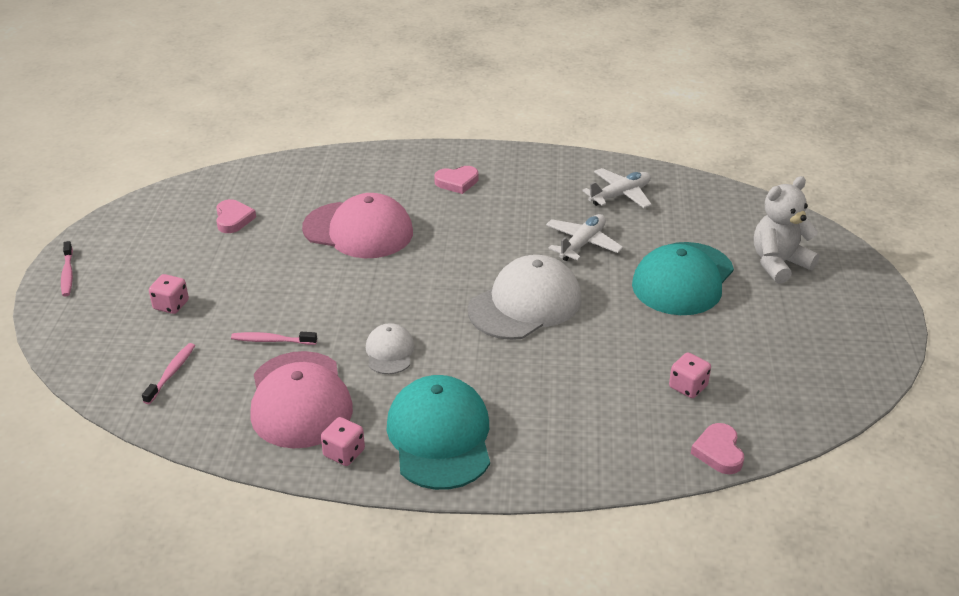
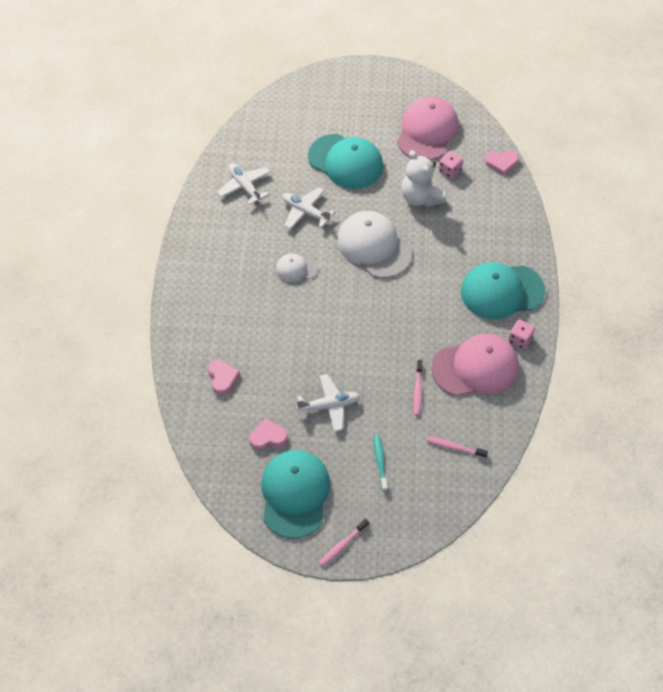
camera: 90 degrees left, 20 degrees up
pink toothbrush [61,241,73,297] -> pink toothbrush turned 150 degrees clockwise [319,518,369,567]
pink dice [149,274,189,314] -> turquoise toothbrush [374,434,388,492]
pink cap [302,193,413,258] -> pink cap moved to [397,96,459,160]
white cap [366,323,414,374] -> white cap moved to [276,253,319,282]
pink heart [434,166,478,194] -> pink heart moved to [208,360,240,395]
white teddy bear [754,176,819,284] -> white teddy bear moved to [401,150,446,207]
none -> turquoise cap [261,450,330,539]
none -> white plane [297,374,360,432]

